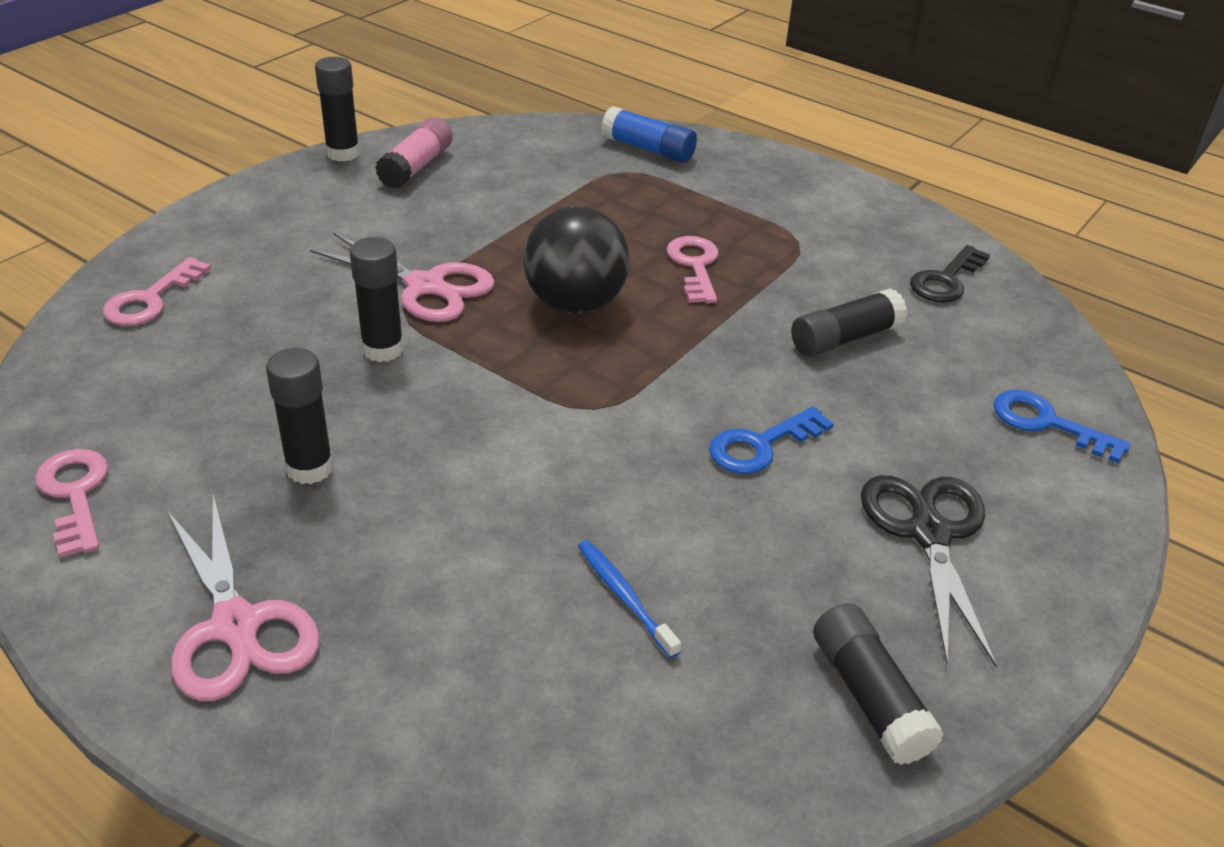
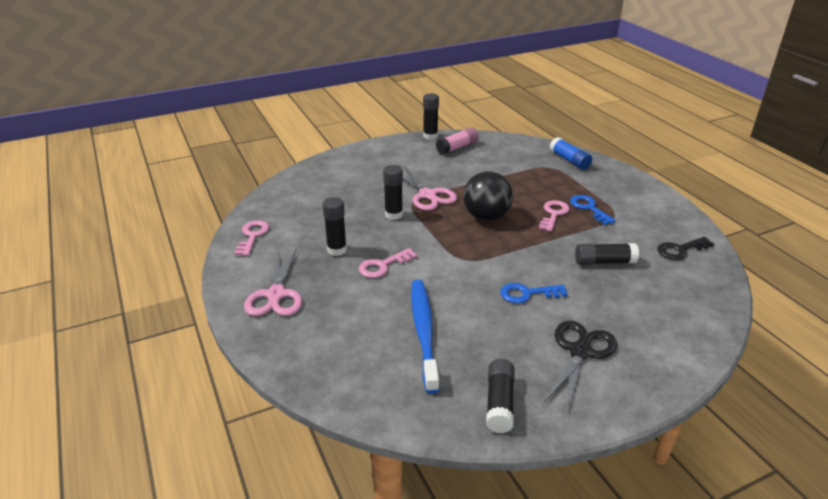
camera: 30 degrees right, 5 degrees down
pink key [103,257,211,326] -> pink key moved to [359,248,417,278]
blue toothbrush [578,540,681,658] -> blue toothbrush [411,280,439,394], size x2.09
blue key [993,390,1131,463] -> blue key moved to [570,195,616,225]

